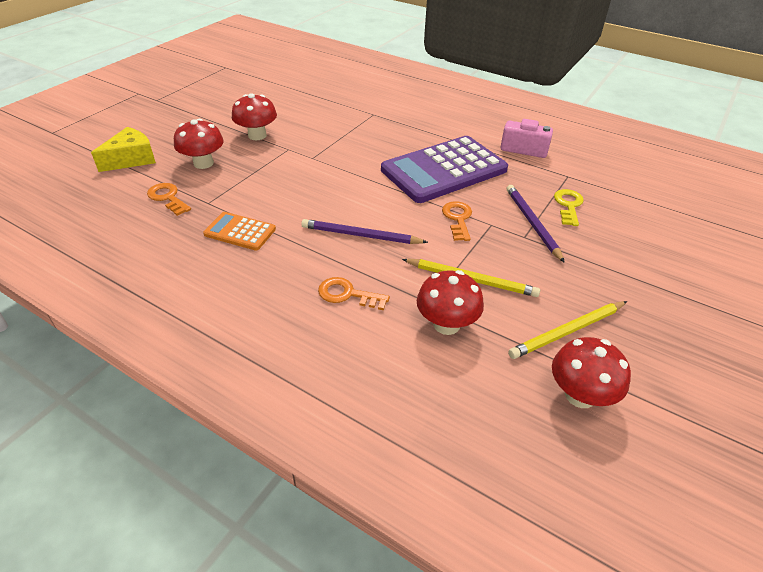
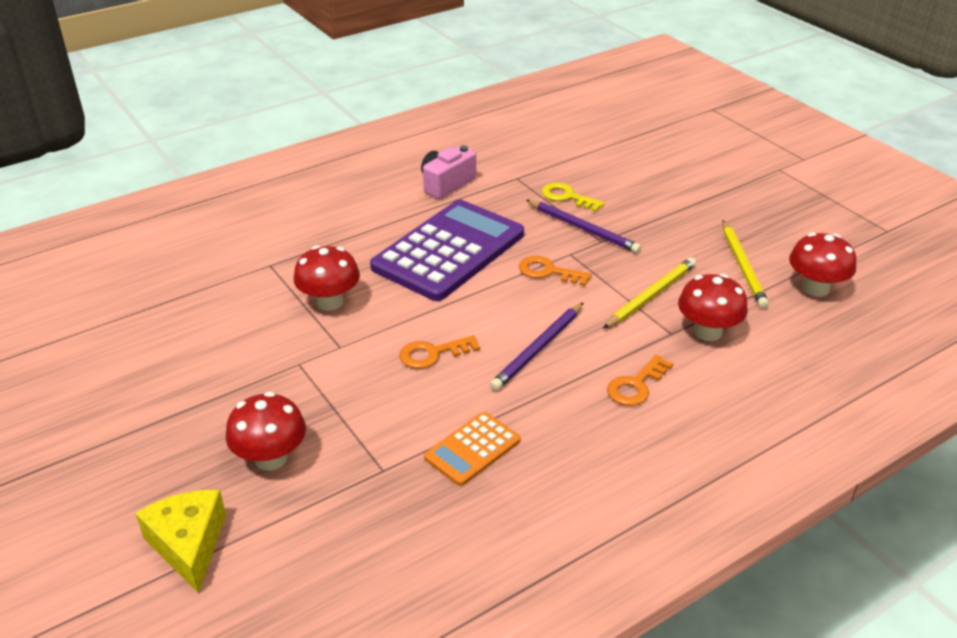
camera: 65 degrees left, 5 degrees down
orange key [147,183,191,216] -> orange key moved to [399,335,480,369]
red mushroom [232,93,277,140] -> red mushroom moved to [294,245,360,311]
purple calculator [381,136,508,203] -> purple calculator turned 135 degrees counterclockwise [370,199,524,301]
purple pencil [507,185,565,263] -> purple pencil turned 150 degrees counterclockwise [526,200,641,253]

